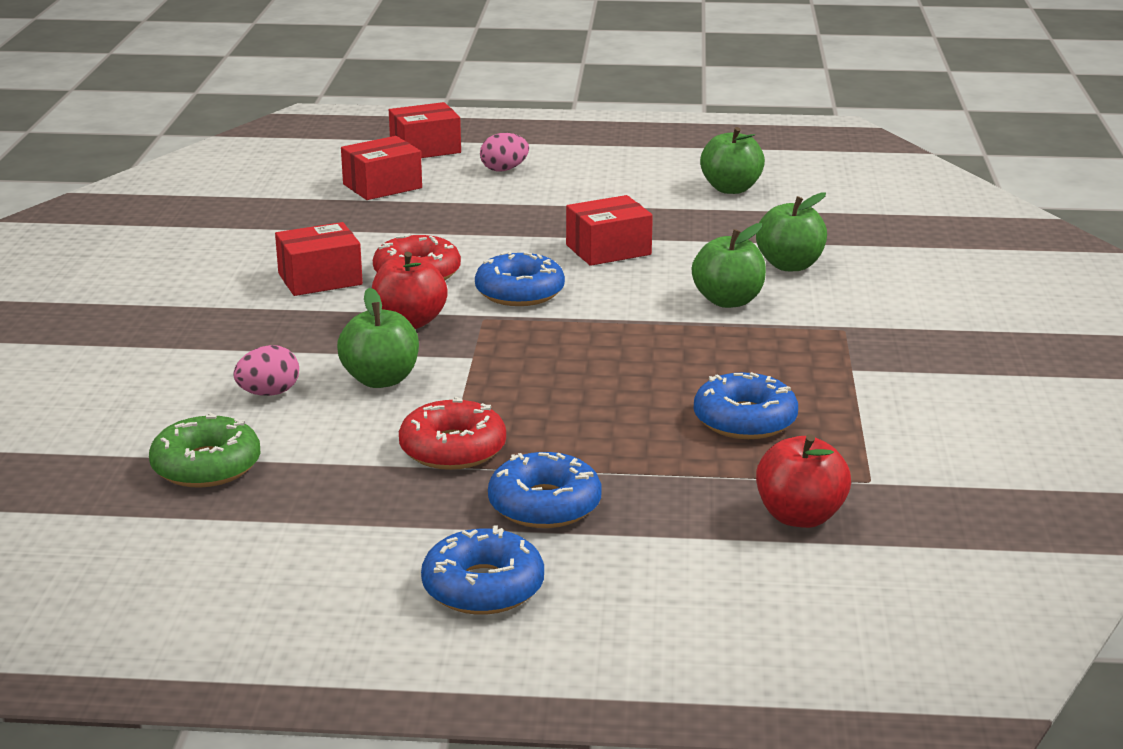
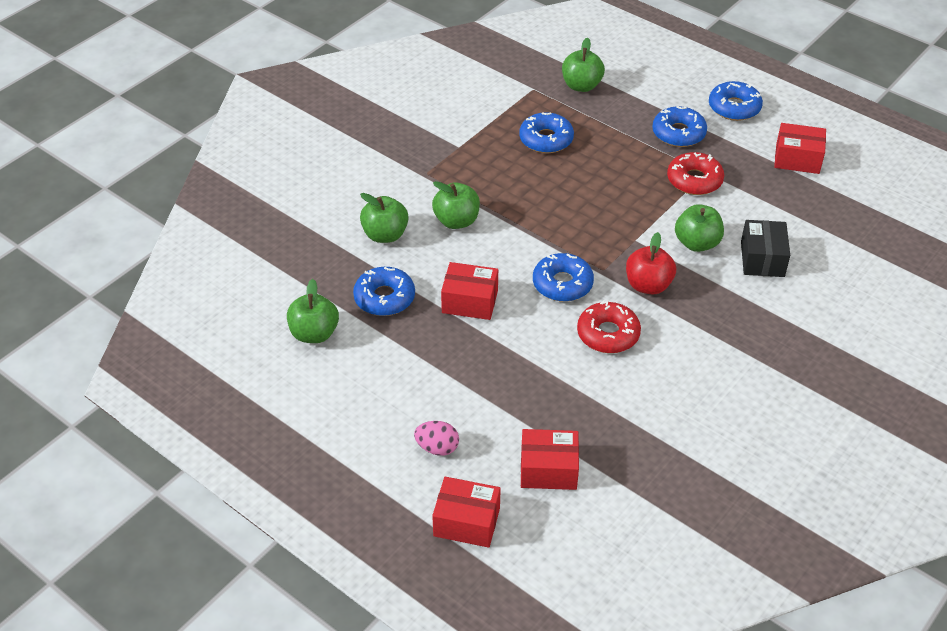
camera: 145 degrees left, 20 degrees up
green donut [149,412,260,488] -> none
pink egg [233,345,299,396] -> black box [741,220,790,277]
red box [275,222,363,296] -> red box moved to [774,123,826,174]
red apple [756,434,851,528] -> green apple [562,37,605,92]
none -> blue donut [353,267,415,316]

